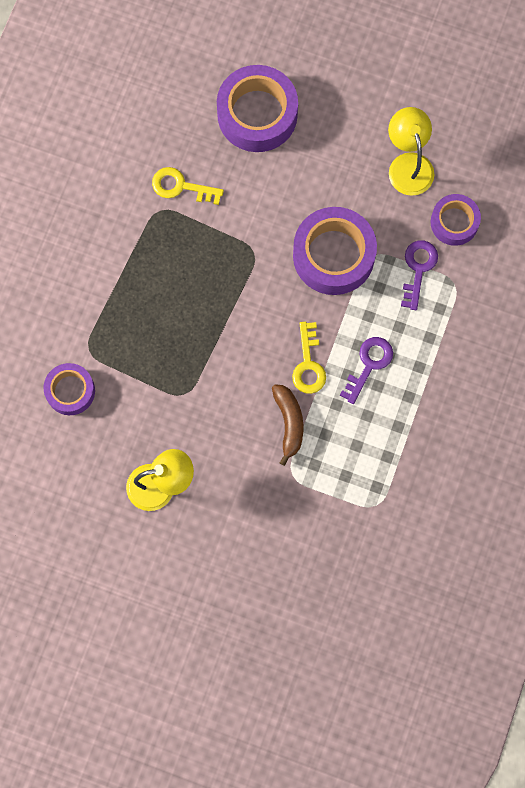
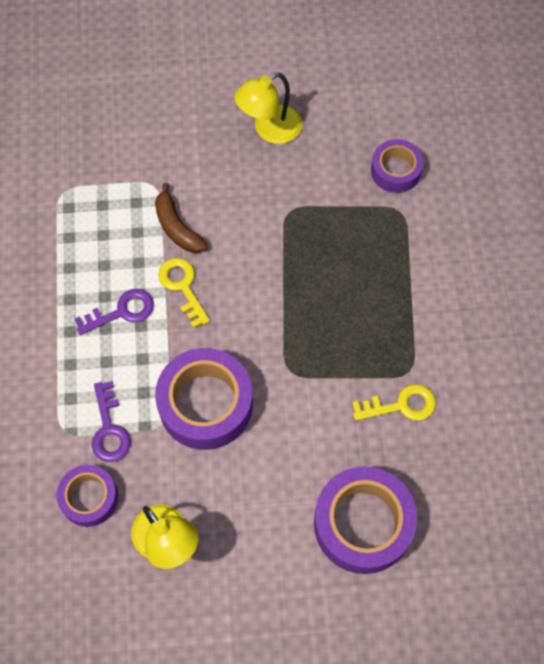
camera: 155 degrees right, 10 degrees down
purple key [340,337,393,404] -> purple key turned 120 degrees counterclockwise [75,289,154,335]

